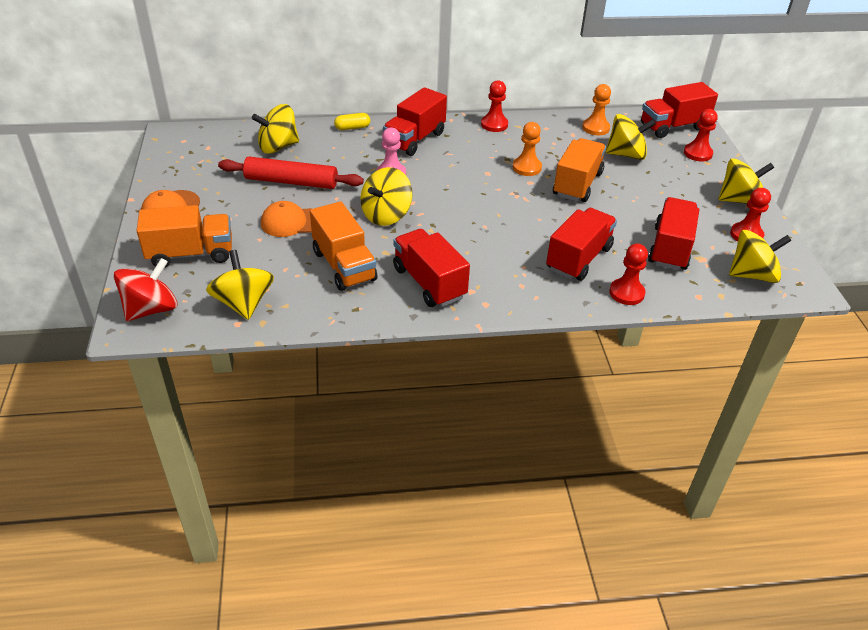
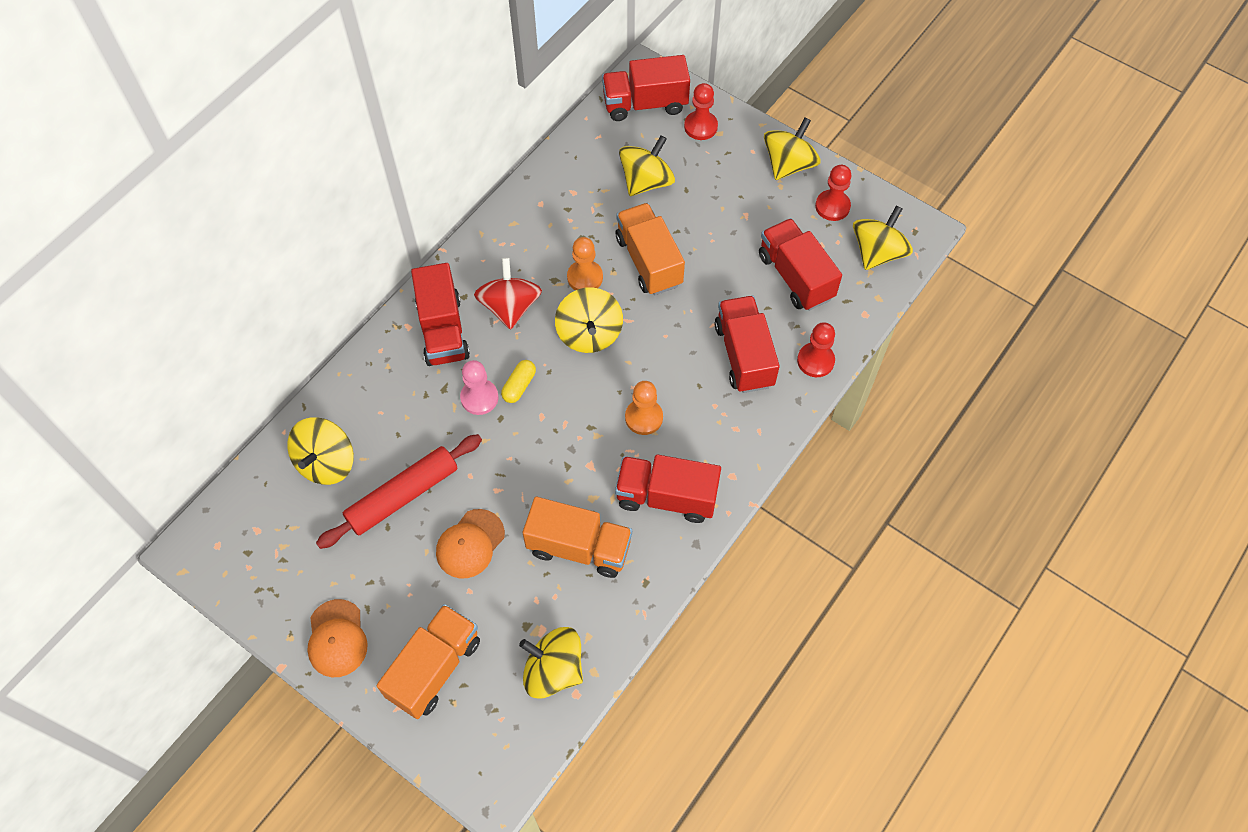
camera: 45 degrees left, 20 degrees up
red spinning top [114,258,177,321] -> red spinning top moved to [474,258,542,329]
yellow capsule [334,113,370,130] -> yellow capsule moved to [501,360,536,403]
yellow spinning top [360,167,412,226] -> yellow spinning top moved to [555,287,623,353]
red pawn [481,80,508,132] -> none
orange pawn [582,84,611,135] -> orange pawn moved to [625,381,663,435]
red truck [641,82,718,138] -> red truck turned 60 degrees clockwise [602,55,690,121]

